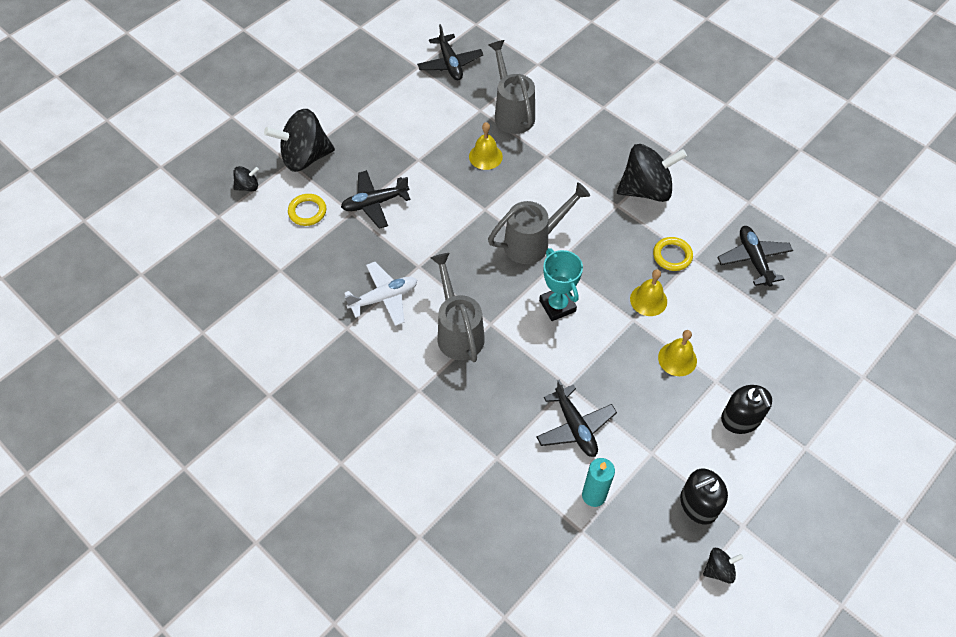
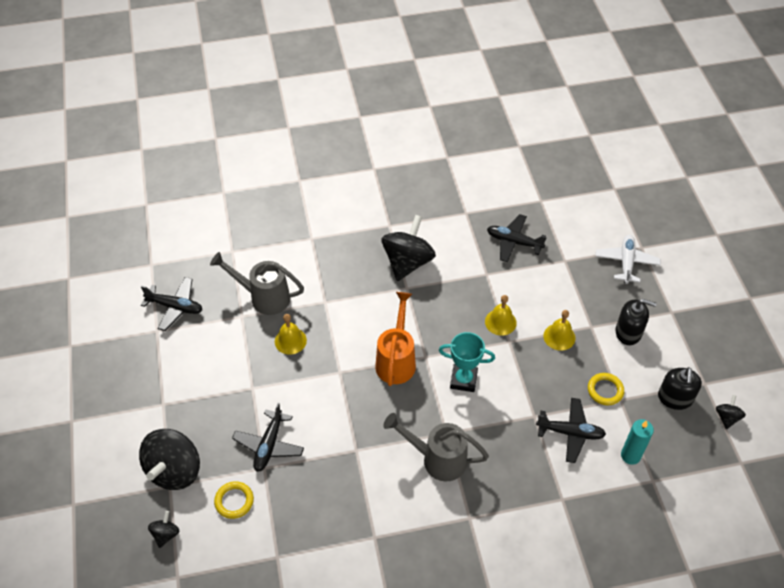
camera: 55 degrees left, 5 degrees down
white plane [344,262,417,326] -> white plane moved to [596,235,661,284]
grey watering can [488,182,590,264] -> orange watering can [375,292,416,386]
yellow ring [653,237,693,271] -> yellow ring moved to [588,373,624,405]

